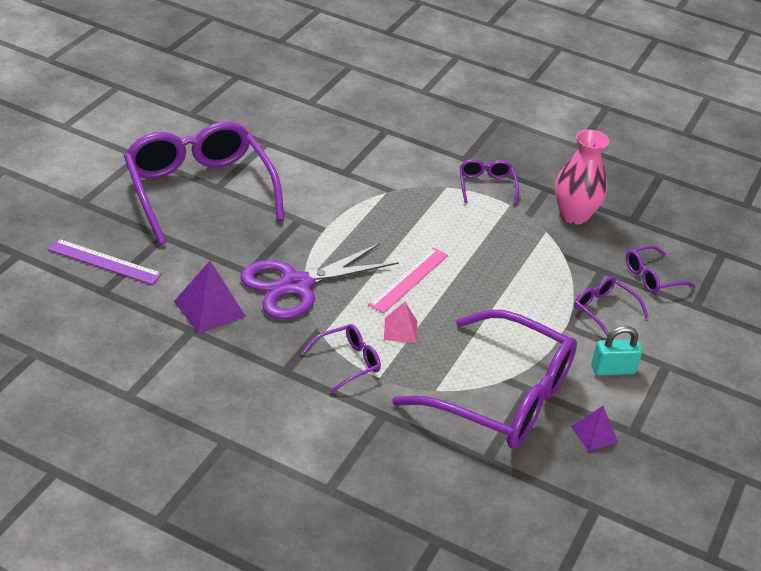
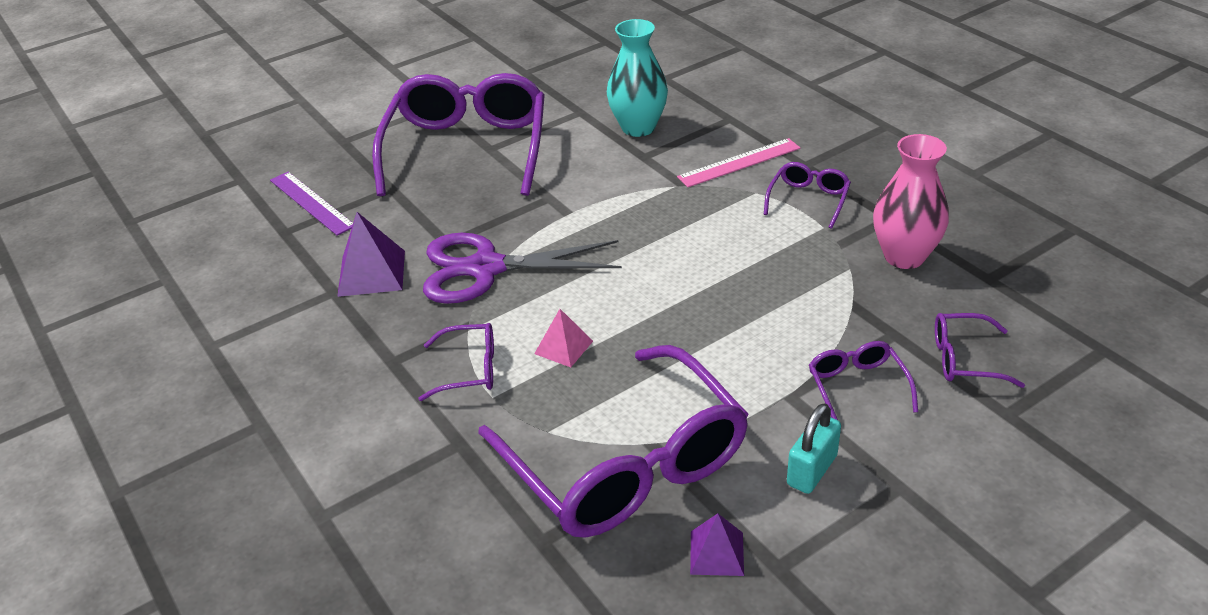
camera: 35 degrees right, 0 degrees up
pink ruler [368,248,448,313] -> pink ruler moved to [677,138,801,187]
turquoise padlock [591,326,643,375] -> turquoise padlock turned 75 degrees counterclockwise [787,403,841,494]
none -> turquoise vase [607,19,668,137]

